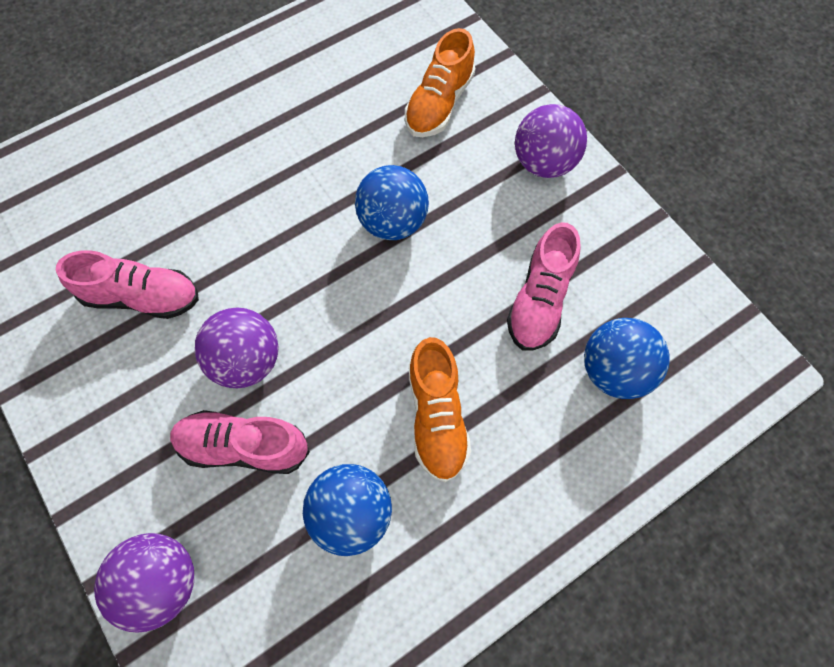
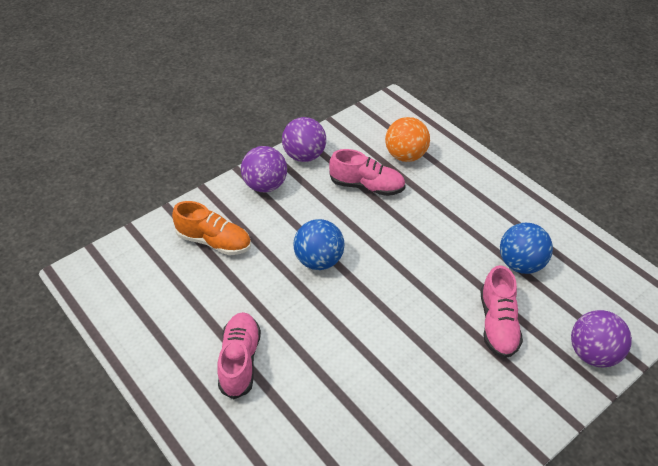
camera: 95 degrees left, 20 degrees down
pink shoe [56,250,199,319] -> pink shoe moved to [217,312,261,399]
purple ball [195,307,279,388] -> purple ball moved to [282,117,326,162]
orange shoe [408,337,471,482] -> none
blue ball [584,318,670,399] -> orange ball [385,117,430,162]

